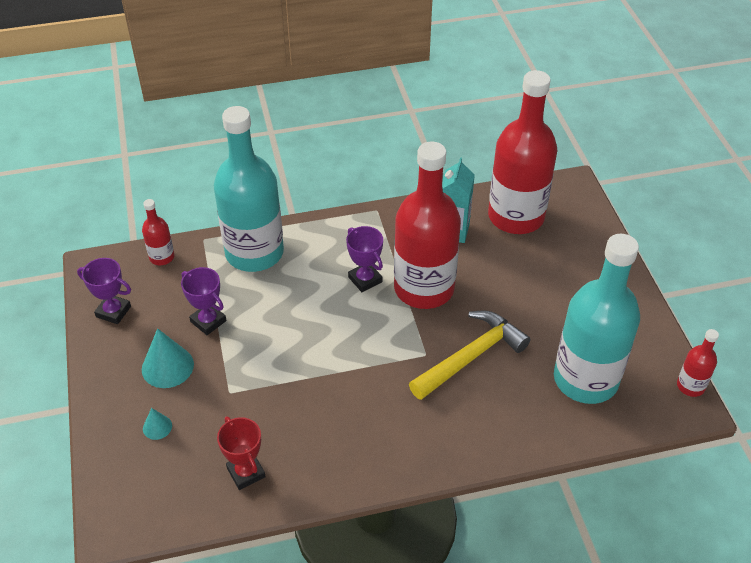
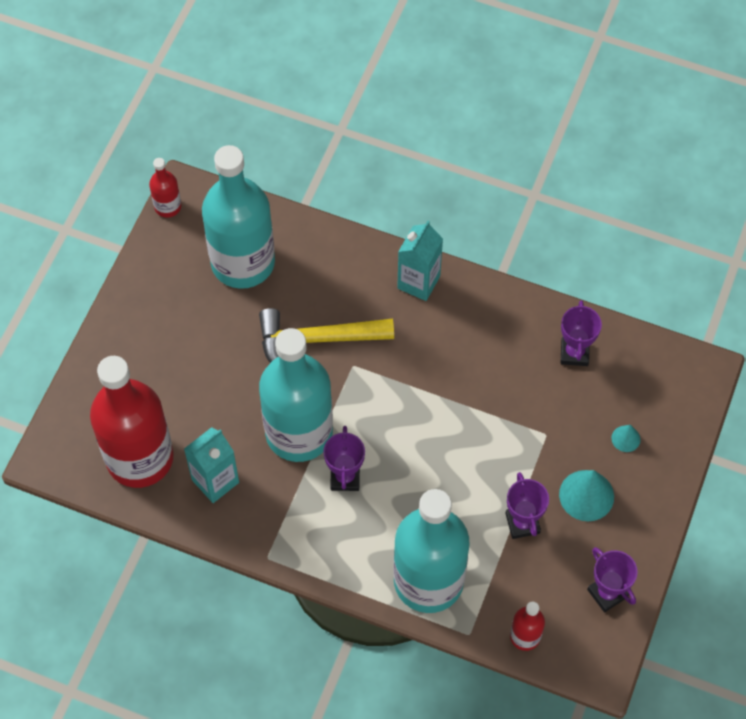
camera: 145 degrees left, 15 degrees up
red trophy [217,416,266,490] -> purple trophy [561,300,602,366]
red bottle [394,141,461,309] -> turquoise bottle [259,328,333,462]
none -> turquoise carton [397,221,443,301]

